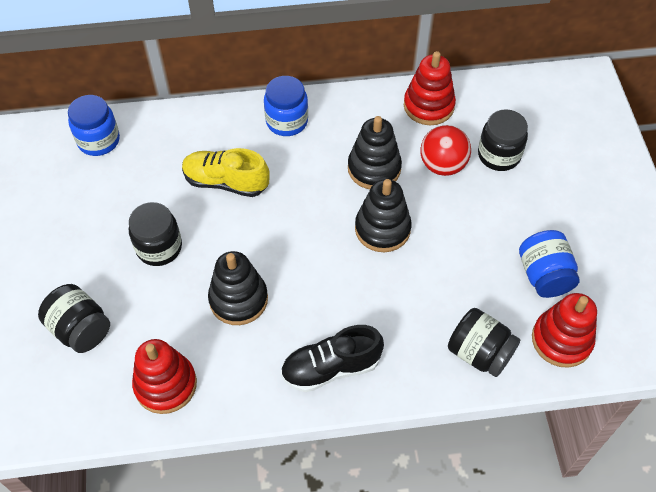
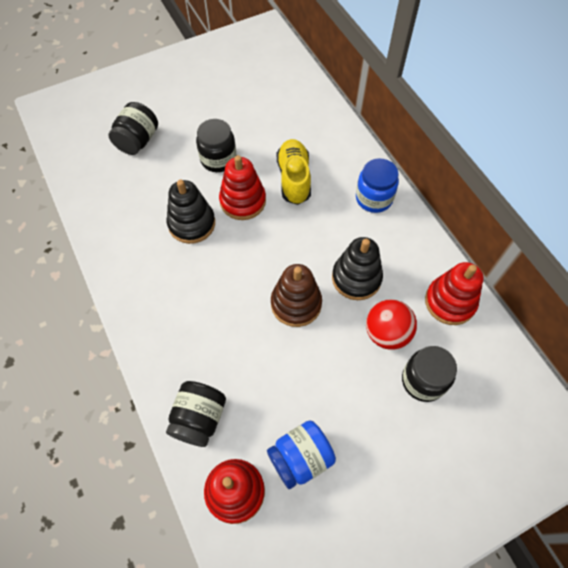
camera: 70 degrees right, 5 degrees up
blue jar [68,95,120,156] -> none
red stacking toy [132,339,197,414] -> red stacking toy moved to [219,155,266,220]
black shoe [281,325,384,392] -> none
black stacking toy [355,179,412,252] -> brown stacking toy [271,264,322,327]

